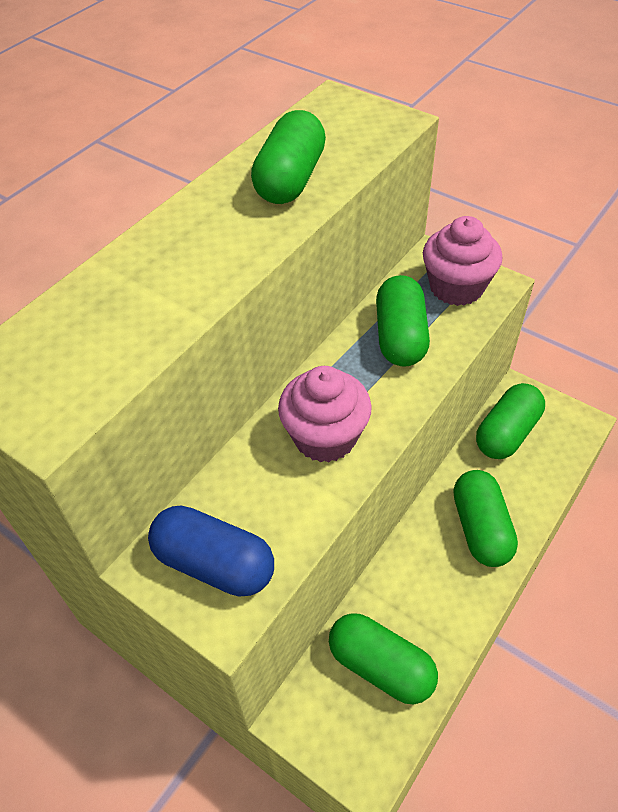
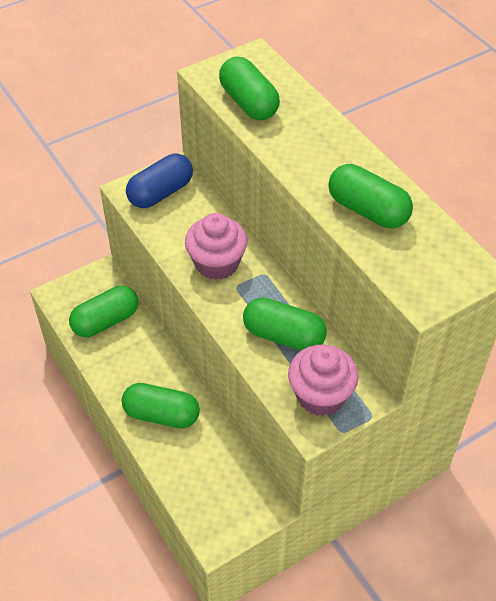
camera: 110 degrees right, 0 degrees up
green capsule [476,383,545,459] -> green capsule moved to [219,56,280,120]

